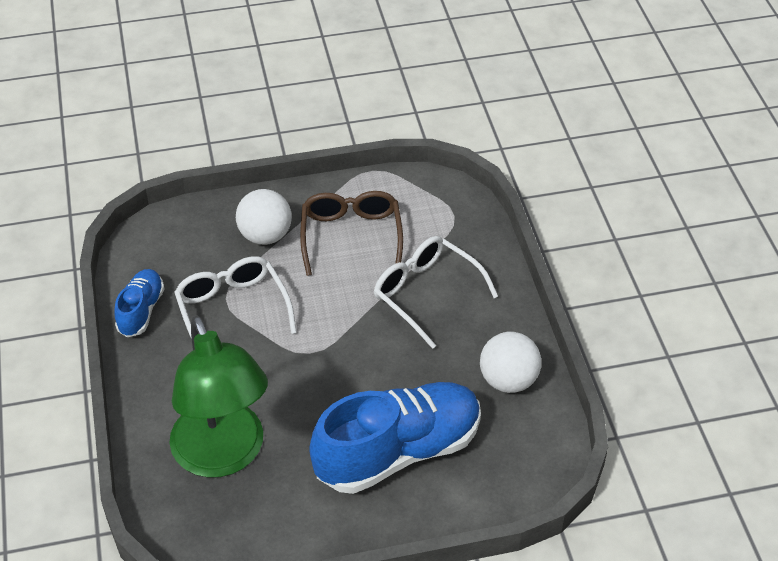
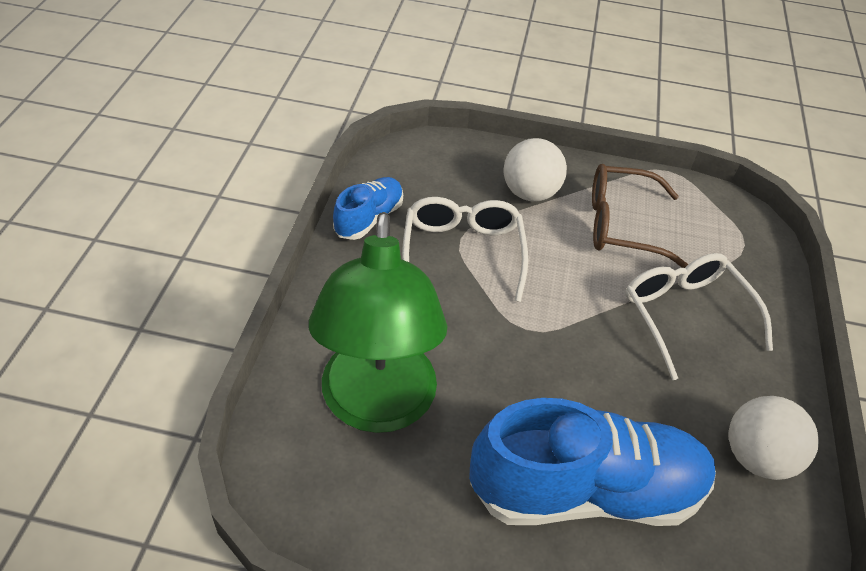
camera: 20 degrees right, 0 degrees up
brown glasses [300,191,403,276] -> brown glasses turned 105 degrees counterclockwise [592,164,688,268]

